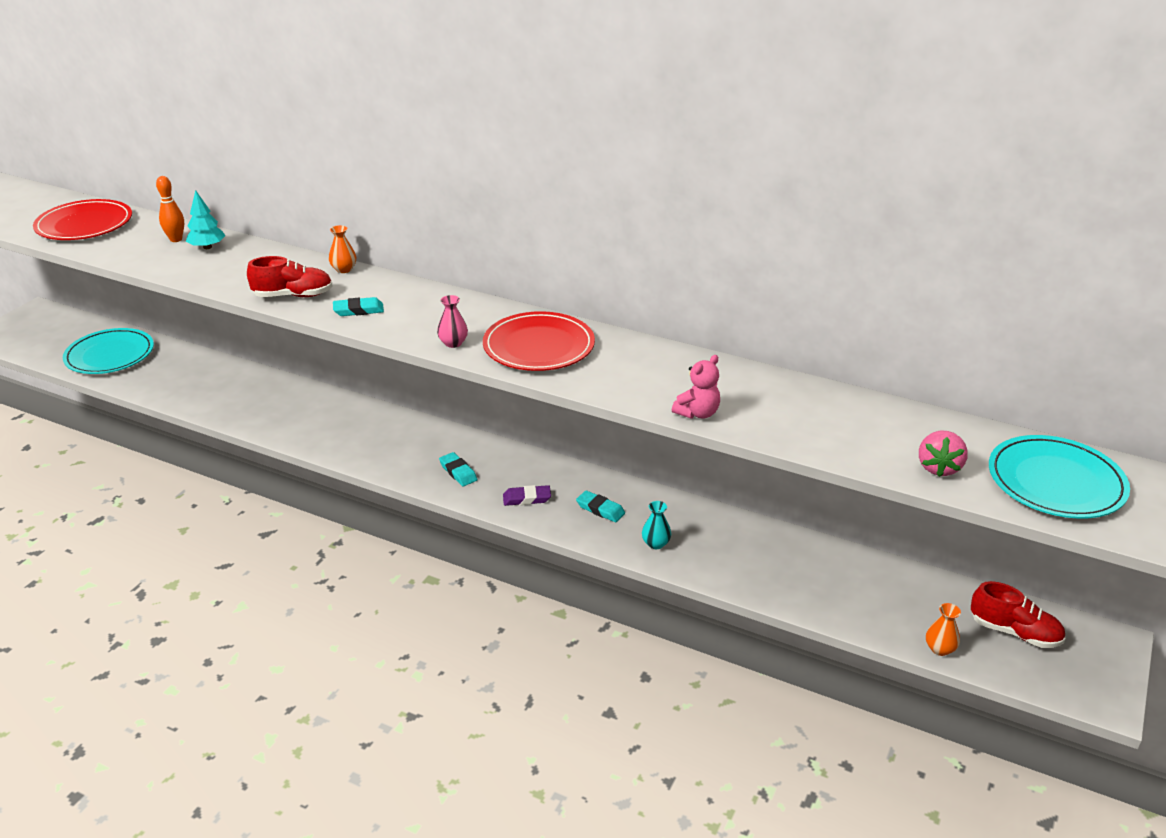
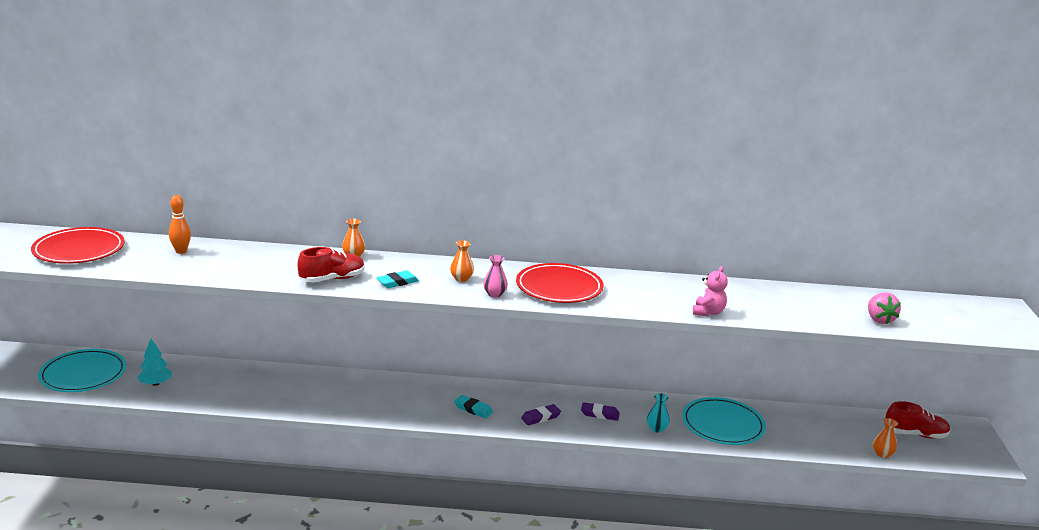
camera: 25 degrees left, 10 degrees down
turquoise tree [186,190,225,249] -> turquoise tree moved to [138,339,172,386]
turquoise eraser [576,490,625,522] -> purple eraser [581,402,620,421]
turquoise plate [989,435,1130,519] -> turquoise plate moved to [682,397,766,445]
none -> orange vase [450,240,474,282]

